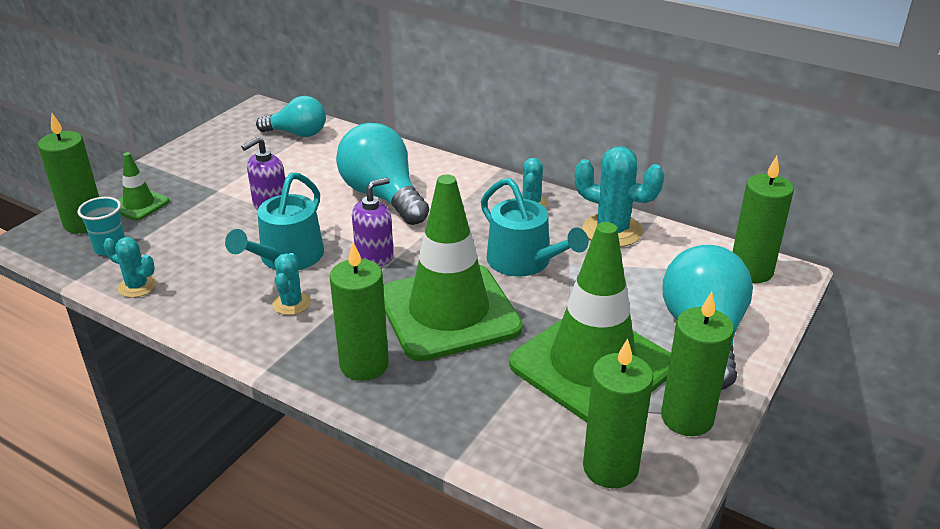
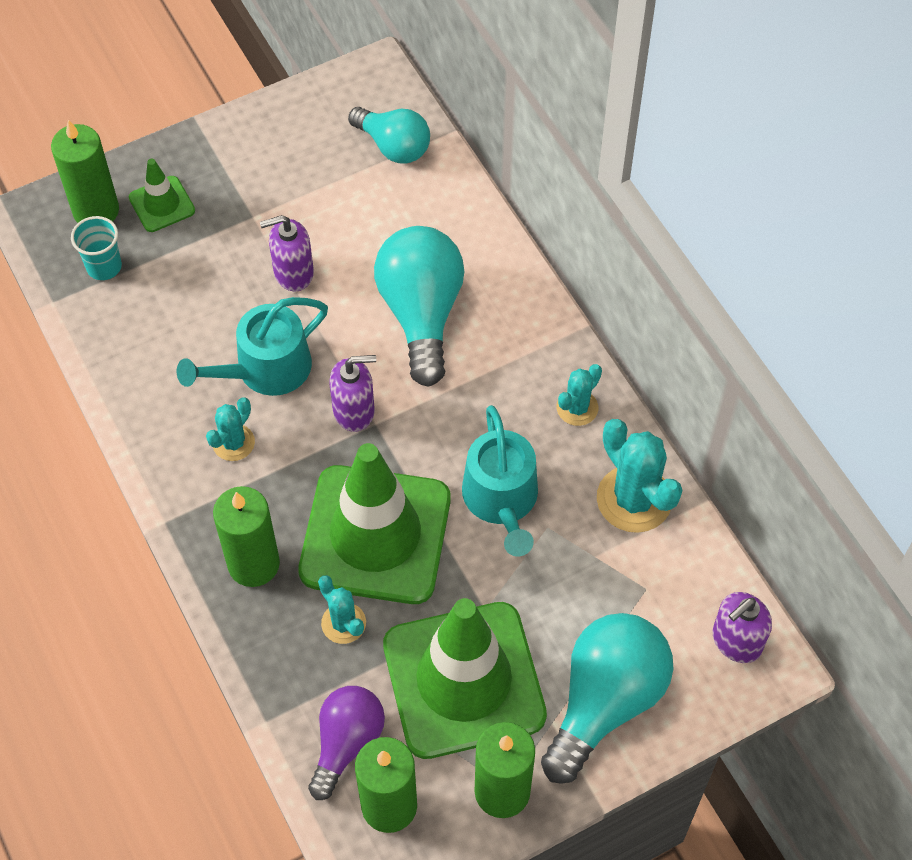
camera: 30 degrees right, 25 degrees up
turquoise cactus [103,237,156,298] -> turquoise cactus moved to [318,575,366,644]
green candle [733,156,794,283] -> purple soap dispenser [712,592,772,663]
none -> purple light bulb [308,686,385,800]

